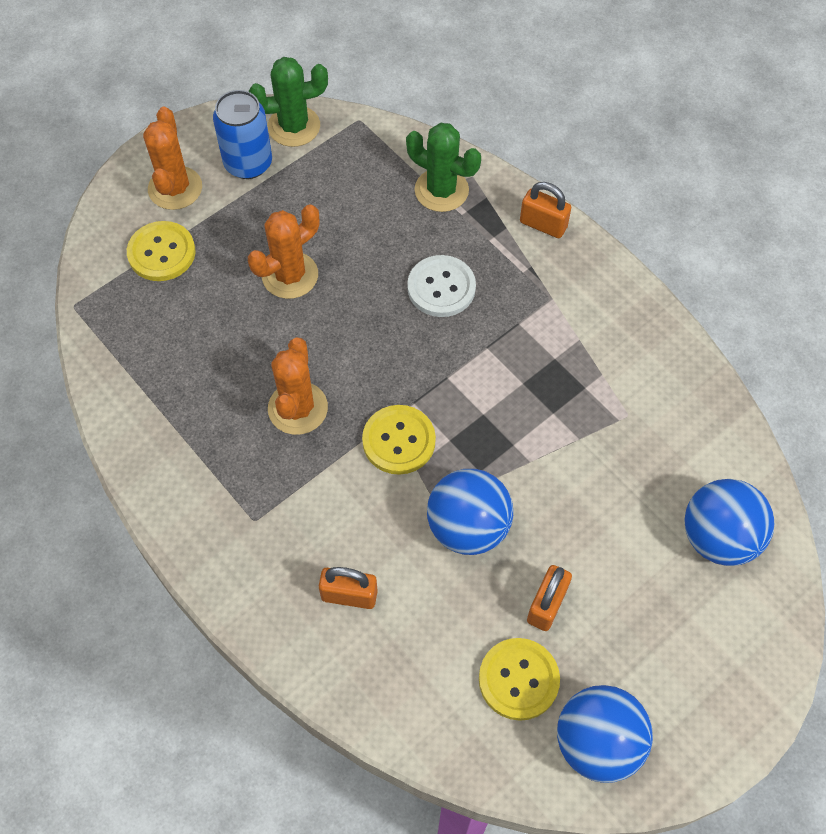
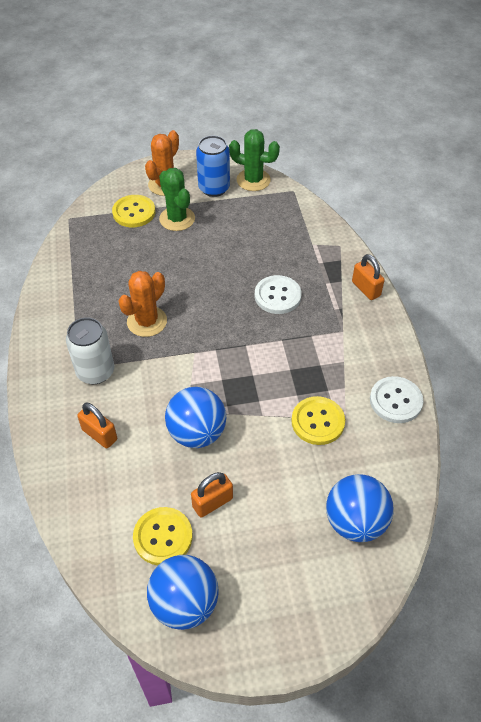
camera: 30 degrees right, 10 degrees down
orange cactus [248,204,319,299] -> none
yellow button [362,405,436,475] -> yellow button moved to [291,396,345,445]
green cactus [406,123,481,212] -> green cactus moved to [159,168,195,231]
none -> white can [66,317,114,384]
none -> white button [370,376,423,423]

